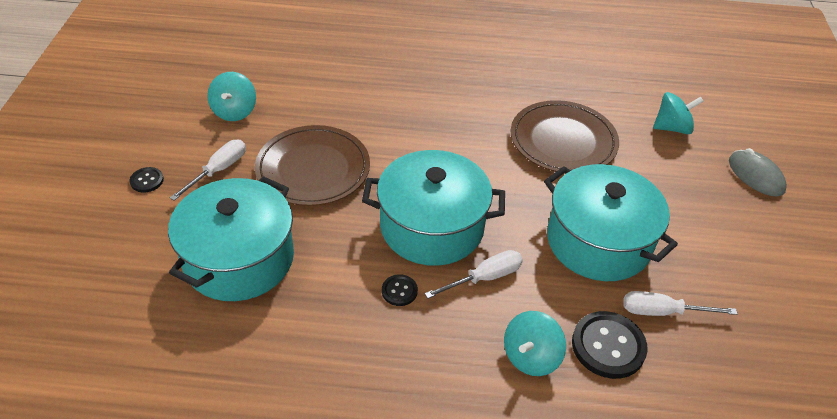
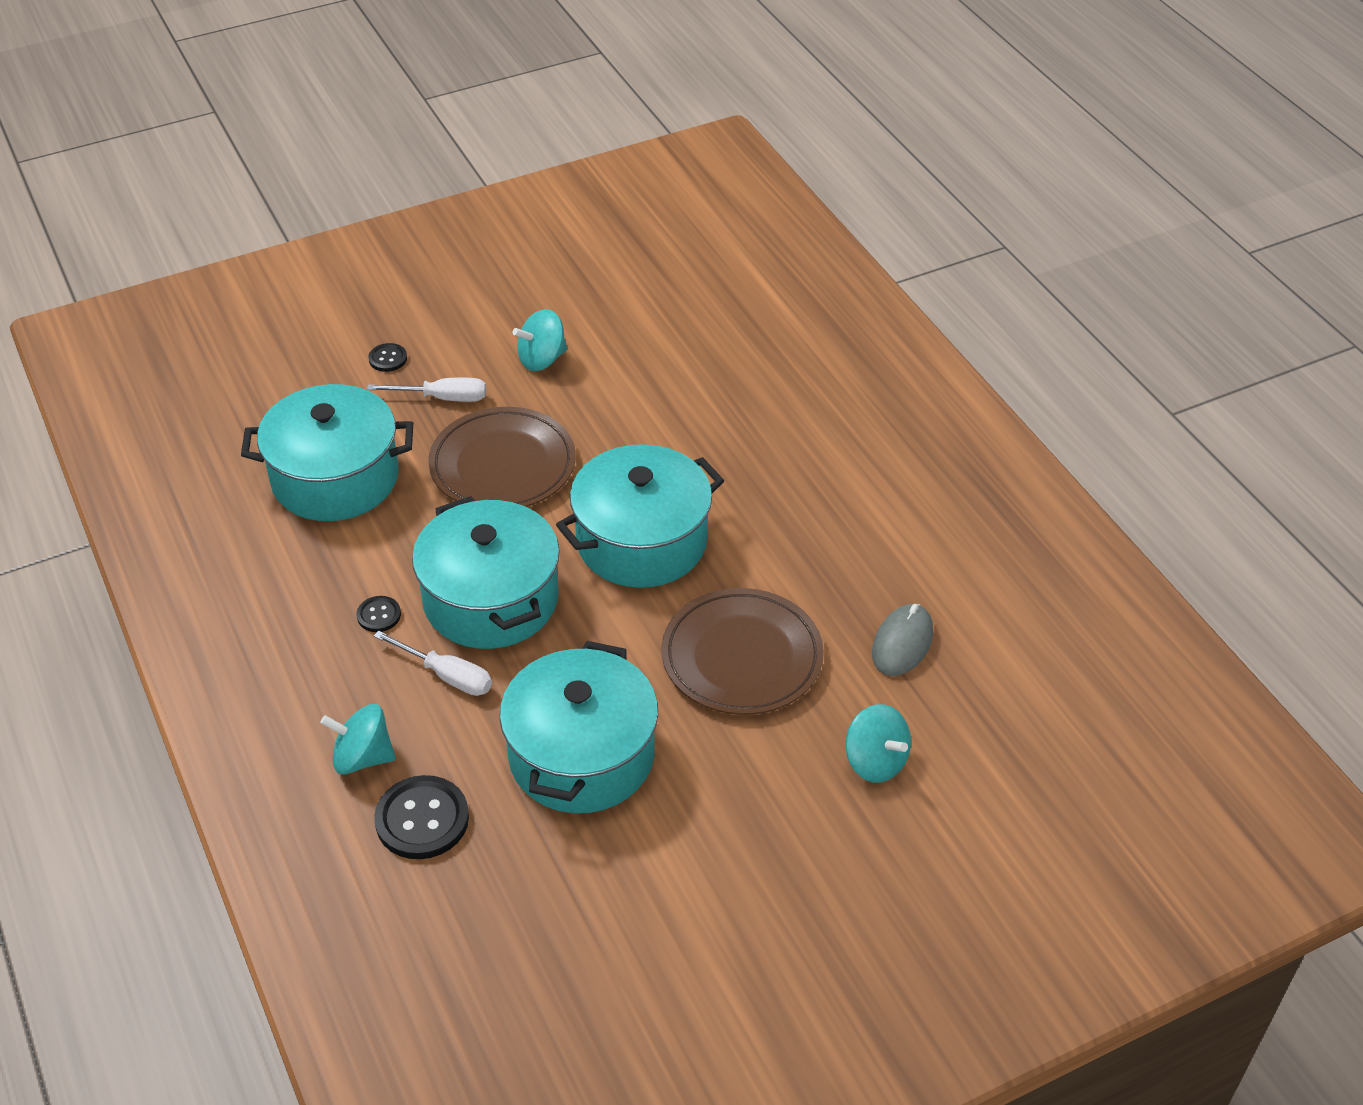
camera: 60 degrees right, 0 degrees up
white screwdriver [623,291,737,316] -> none
grey mouse [729,148,787,197] -> grey mouse moved to [872,604,933,676]
none -> turquoise pot [556,444,724,588]

